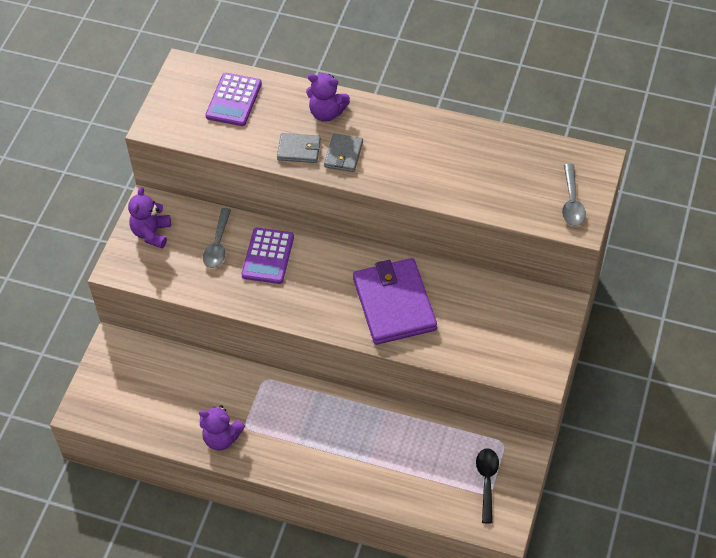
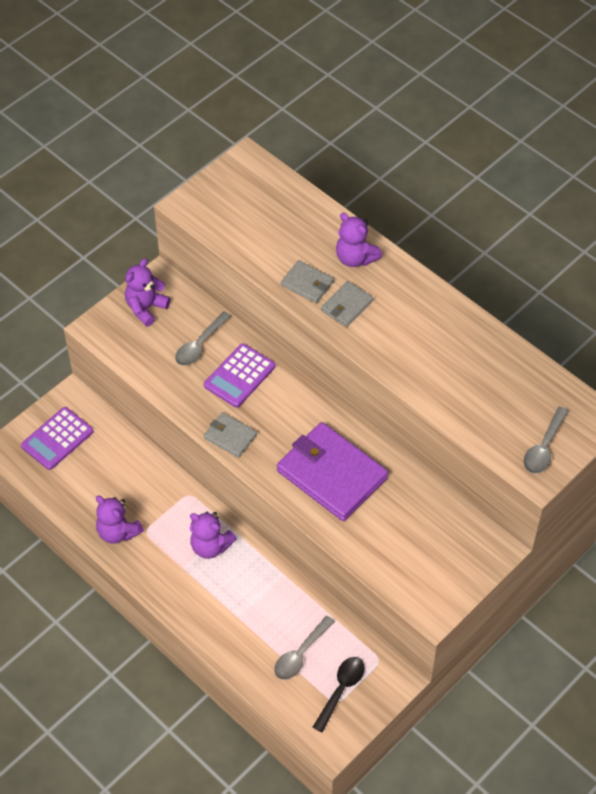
camera: 25 degrees right, 0 degrees up
purple calculator [205,73,262,126] -> purple calculator moved to [21,407,93,470]
purple wallet [353,258,437,345] -> purple wallet turned 60 degrees counterclockwise [277,422,388,521]
none -> purple teddy bear [190,512,237,559]
none -> grey wallet [204,412,257,458]
none -> grey spoon [274,616,335,680]

